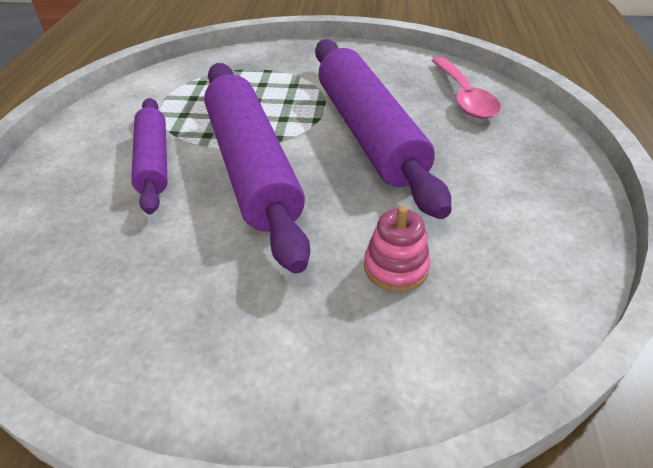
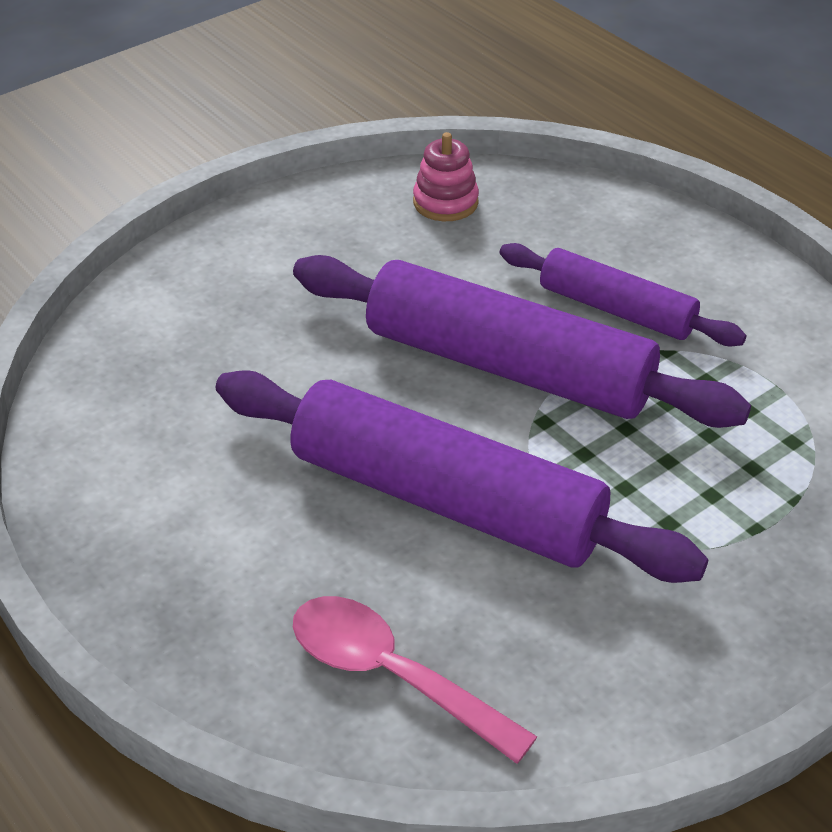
camera: 135 degrees right, 0 degrees up
pink stacking toy [364,206,430,292] -> pink stacking toy moved to [413,132,479,221]

